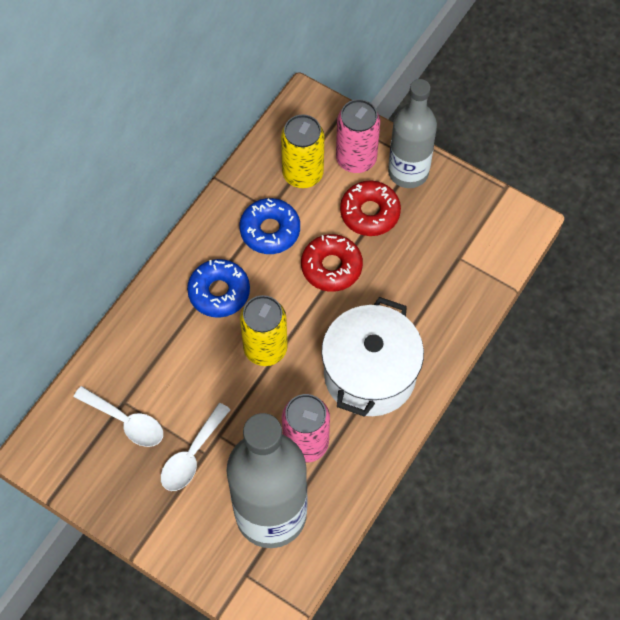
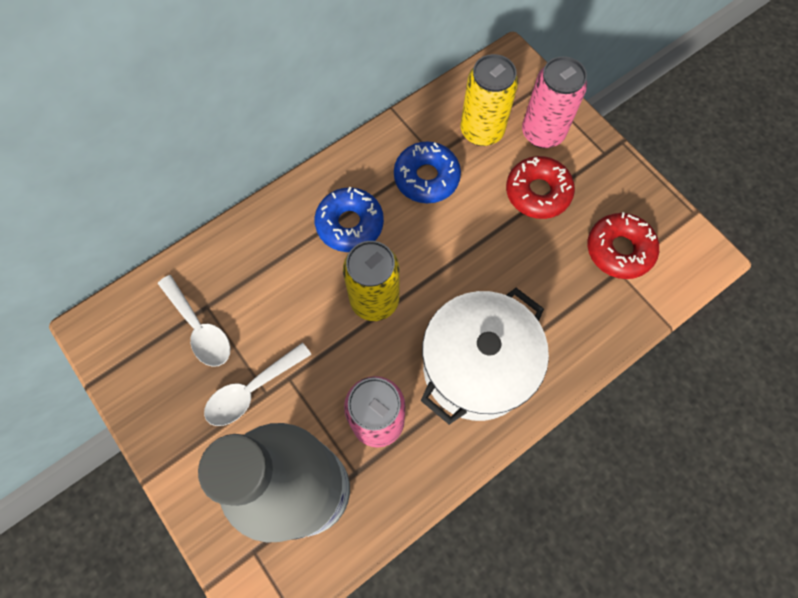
camera: 20 degrees right, 5 degrees up
red donut [301,234,363,292] -> red donut moved to [587,213,659,279]
grey bottle [388,79,437,188] -> none

